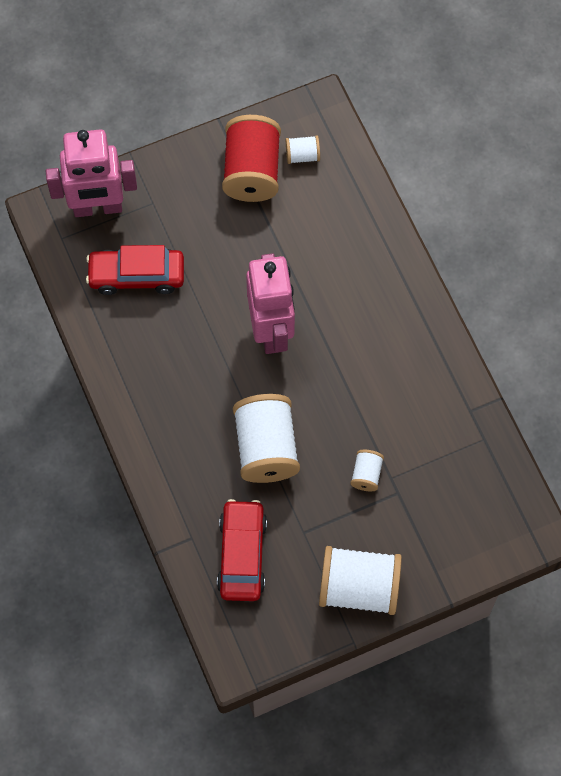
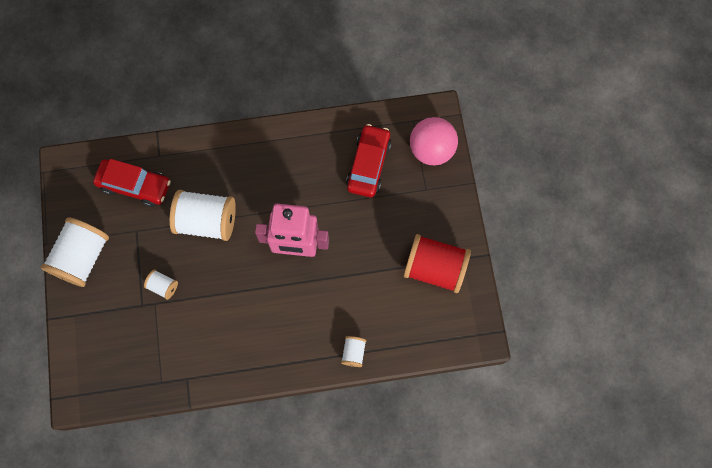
camera: 105 degrees right, 5 degrees up
pink robot [46,129,137,217] -> pink ball [410,117,458,165]
white spool [286,136,320,164] -> white spool moved to [341,336,366,367]

